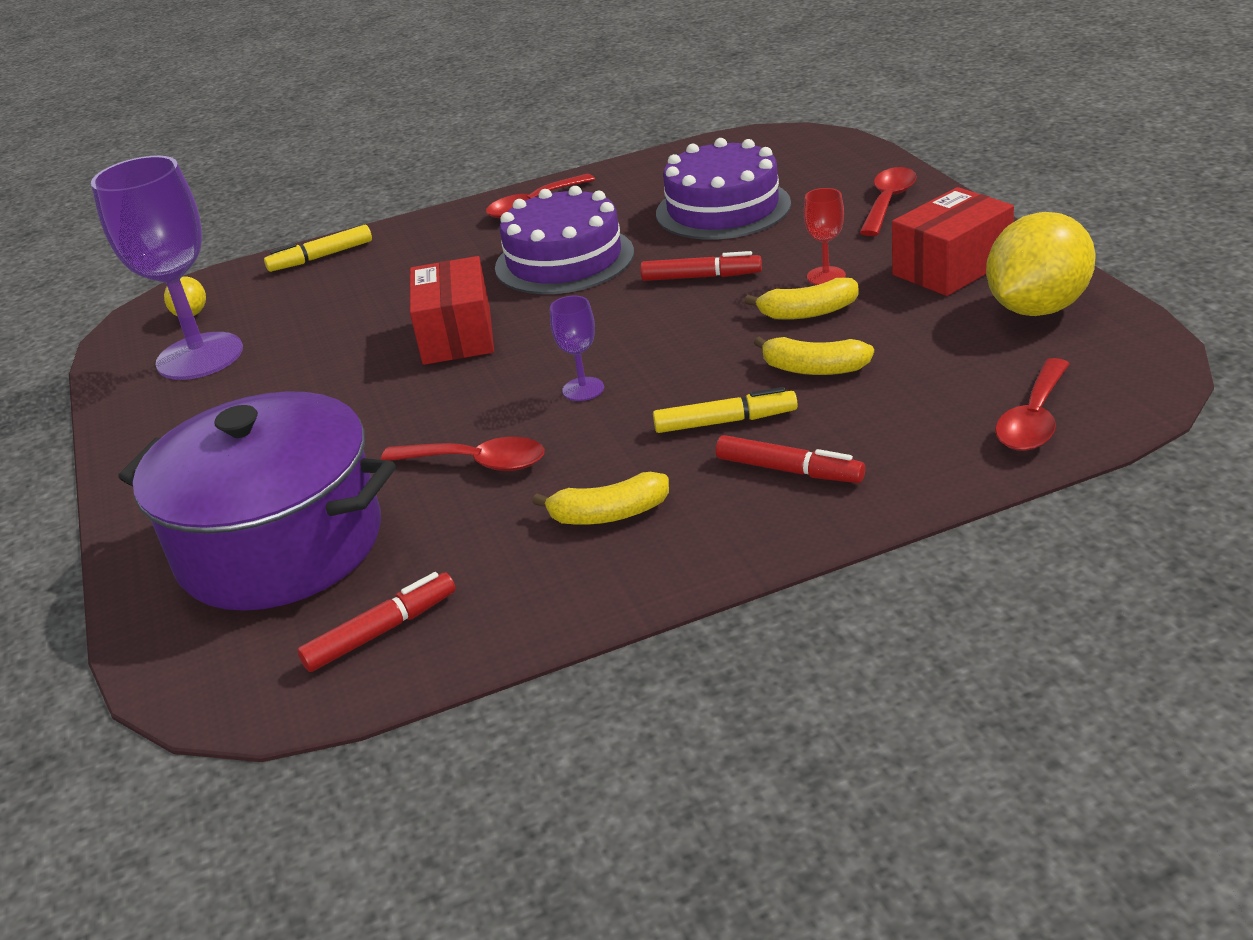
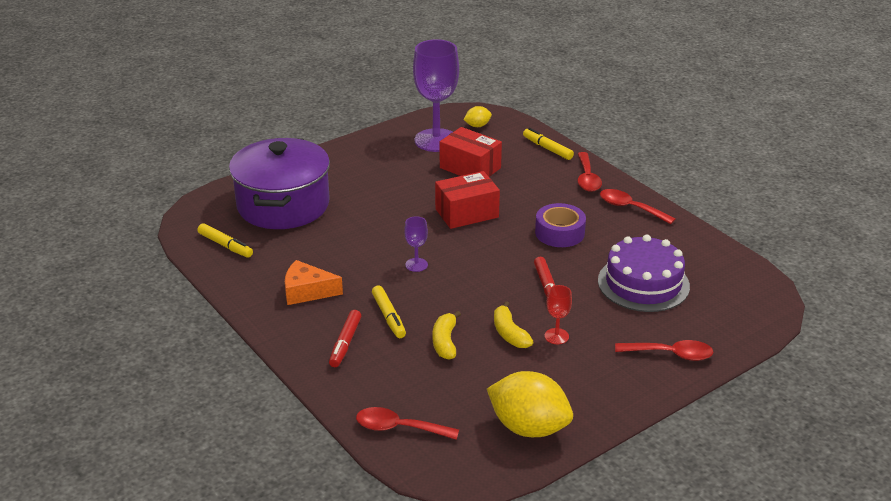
camera: 70 degrees right, 0 degrees up
red marker [297,572,455,672] -> yellow marker [198,223,253,258]
red spoon [381,437,545,471] -> red spoon moved to [578,152,602,192]
purple cake [495,186,634,294] -> purple tape [535,203,586,247]
yellow banana [532,472,669,524] -> orange cheese [285,260,343,305]
red box [892,187,1014,296] -> red box moved to [440,127,502,177]

